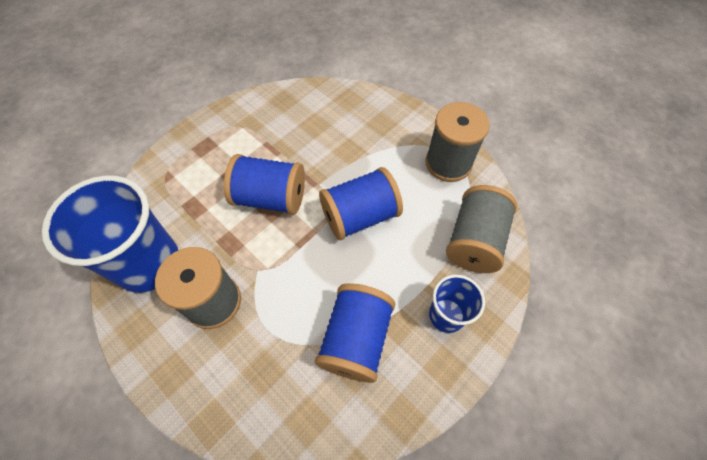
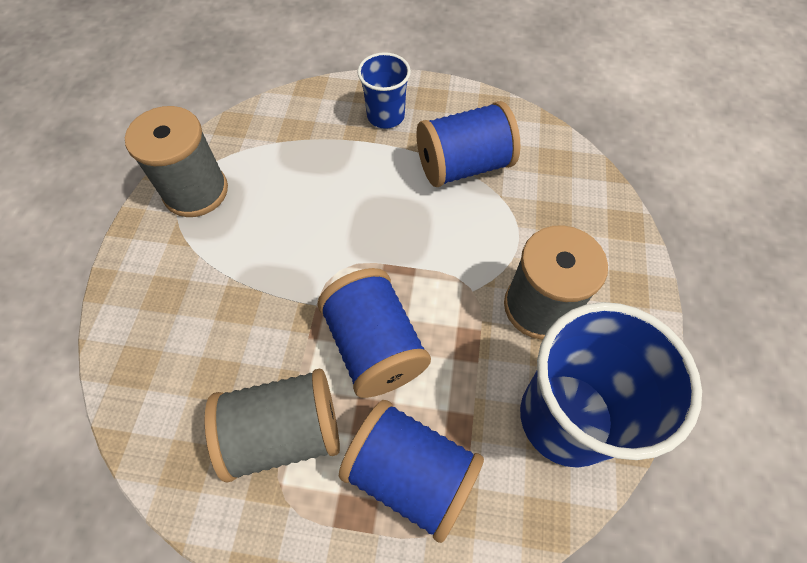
camera: 125 degrees left, 0 degrees up
blue spool [319,167,403,240] -> blue spool moved to [338,400,484,543]
grey spool [446,185,517,273] -> grey spool moved to [204,369,340,483]

